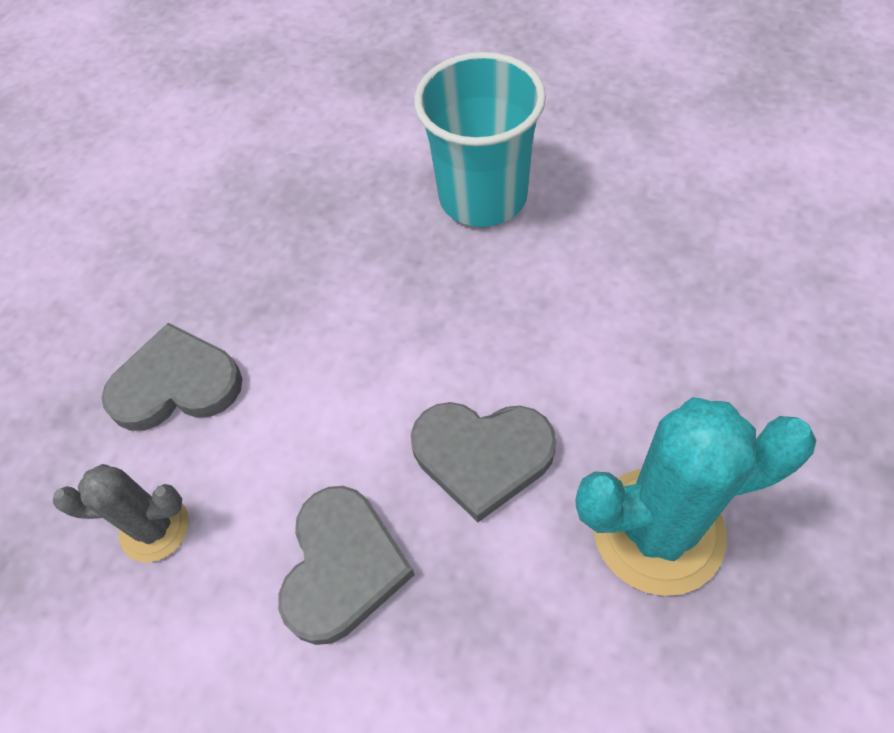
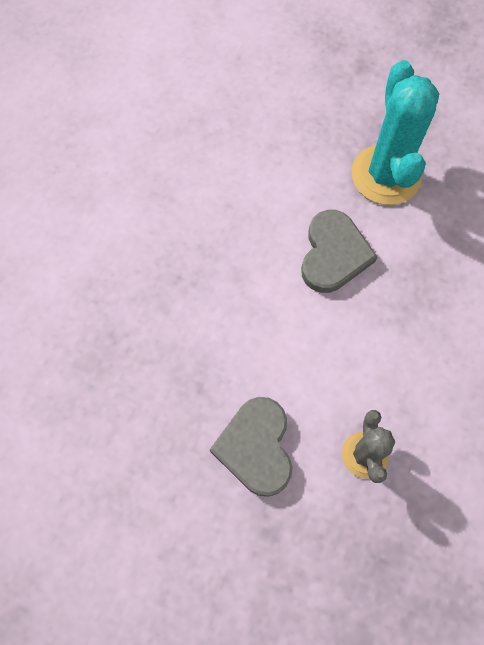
camera: 90 degrees left, 10 degrees up
grey heart [278,486,415,645] -> none
turquoise cup [414,52,546,227] -> none

